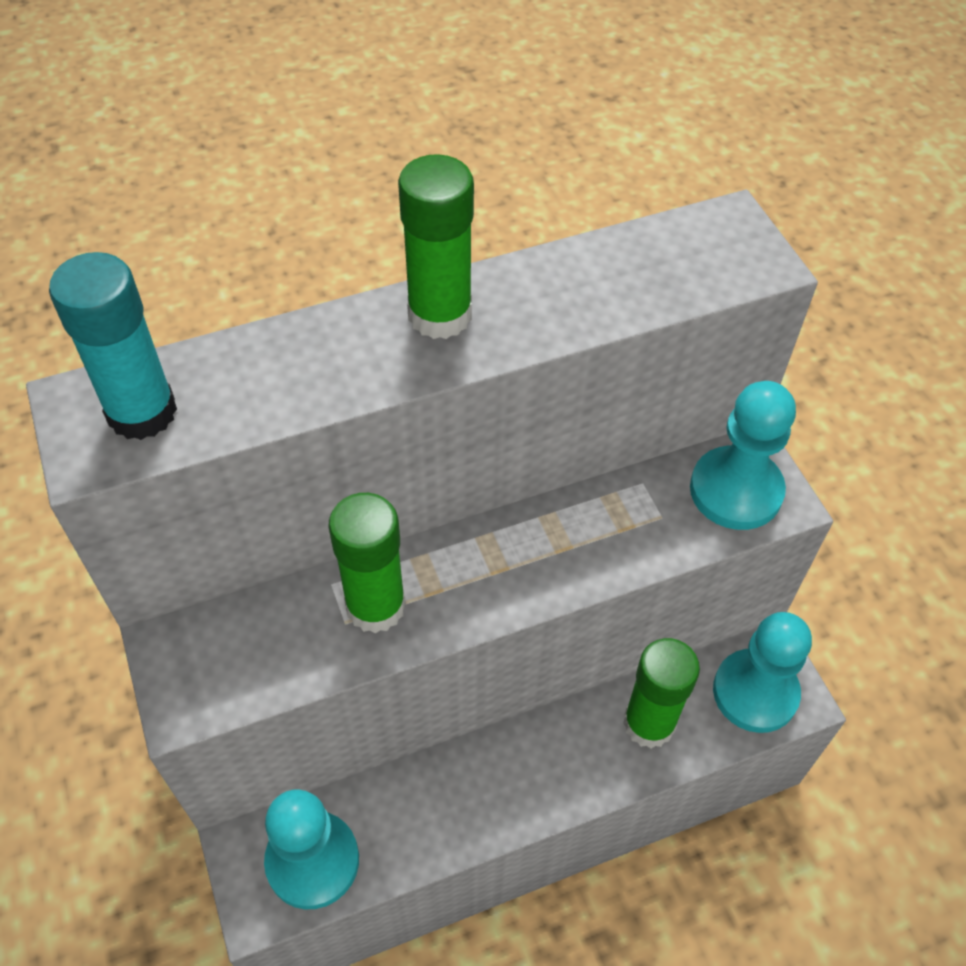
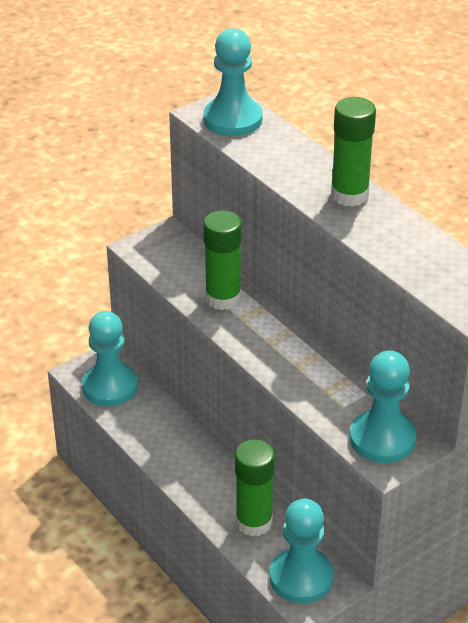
camera: 75 degrees right, 15 degrees down
turquoise glue stick [49,252,177,440] -> turquoise pawn [203,28,263,136]

